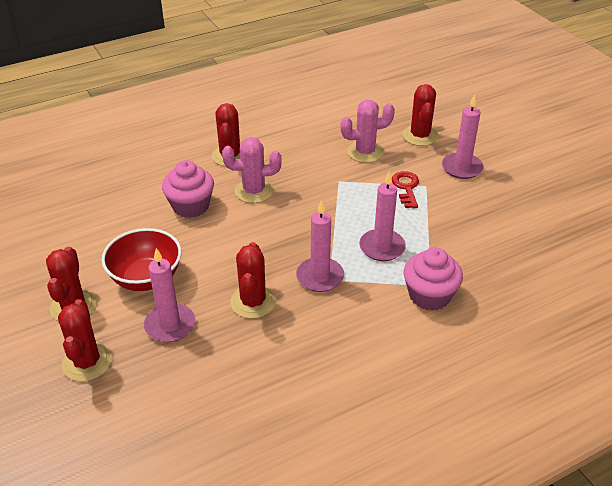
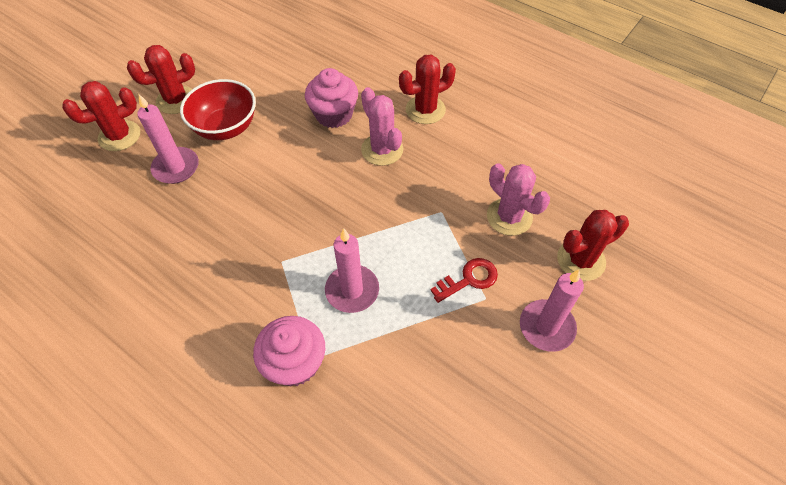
camera: 65 degrees right, 15 degrees up
red cactus [230,242,276,319] -> none
pink candle [296,200,344,292] -> none

